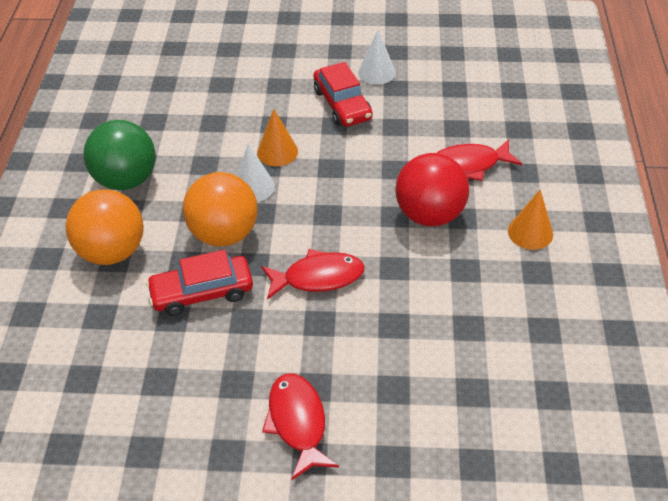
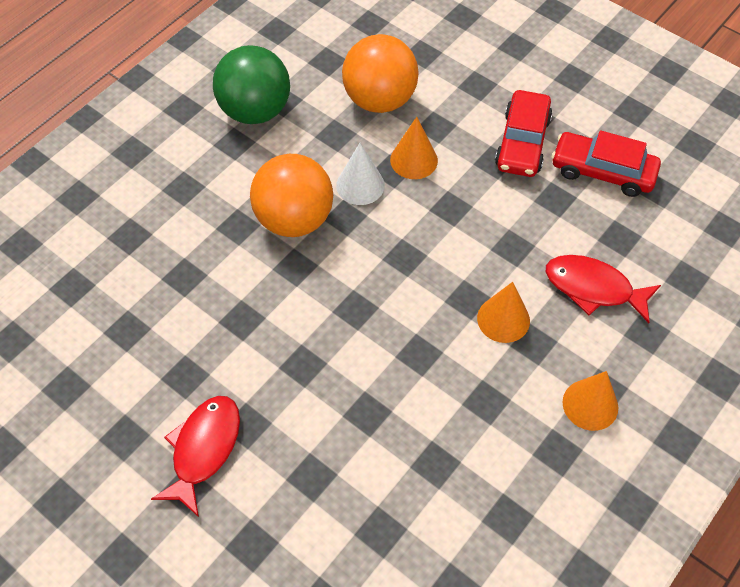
camera: 35 degrees right, 10 degrees up
orange ball [65,189,144,265] -> orange ball moved to [342,34,419,113]
red car [146,250,253,316] -> red car moved to [552,130,661,197]
red fish [261,249,365,300] -> none
white cone [358,30,396,85] -> none
red ball [396,153,469,226] -> orange cone [477,282,530,343]

